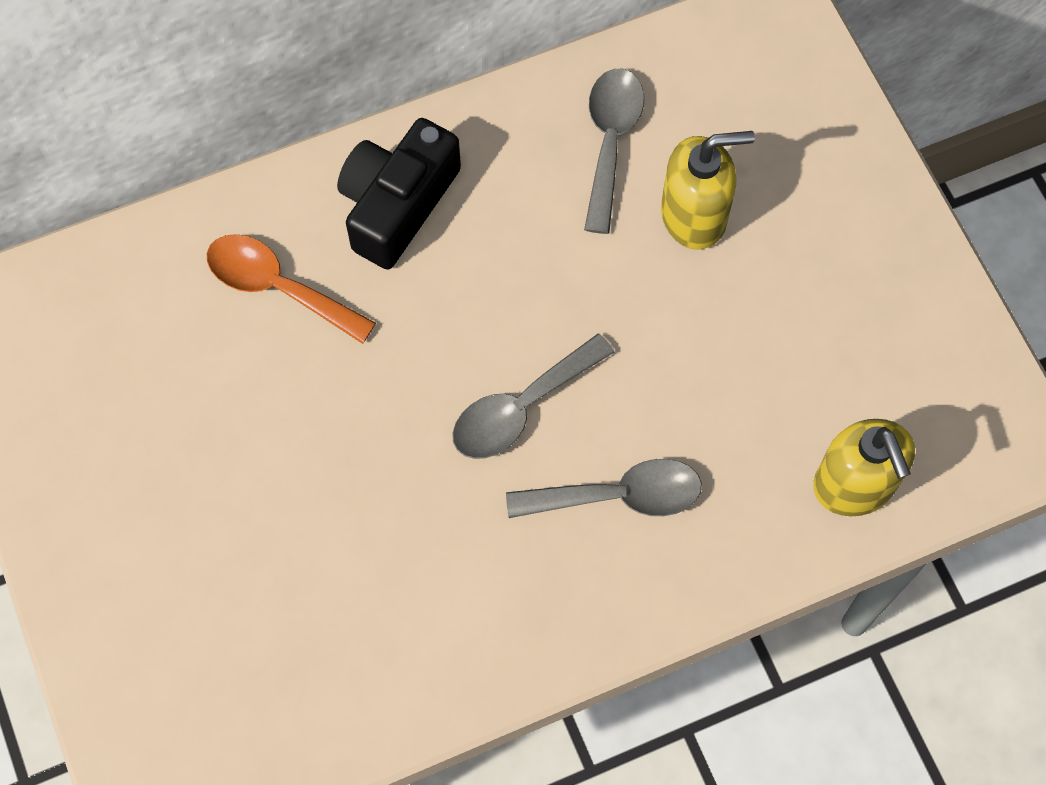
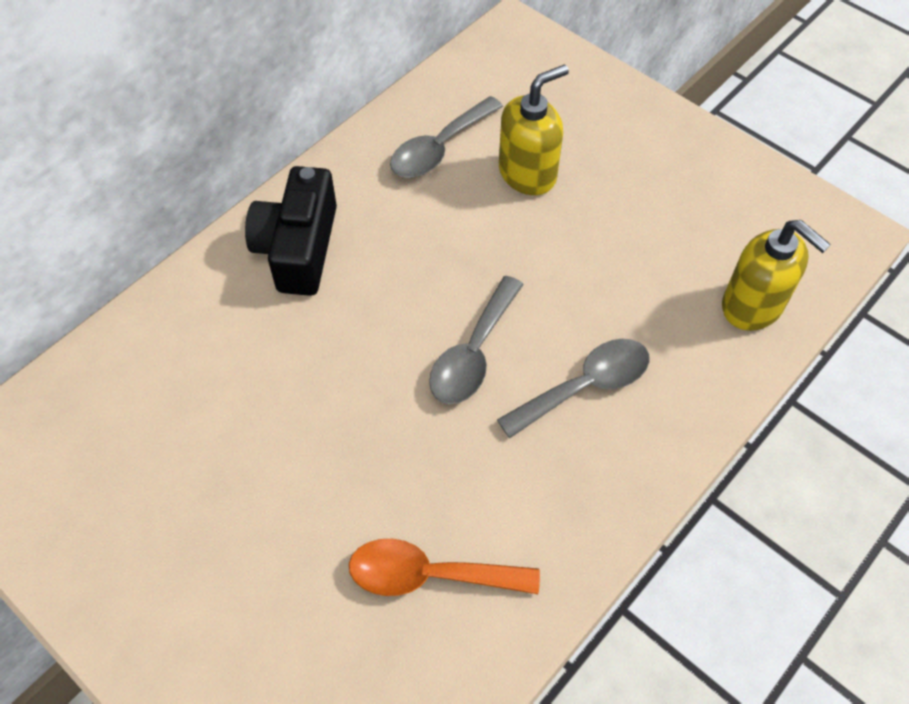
camera: 25 degrees left, 10 degrees down
orange spoon [207,234,376,344] -> orange spoon moved to [349,539,540,596]
grey spoon [584,68,644,234] -> grey spoon turned 120 degrees counterclockwise [390,96,503,178]

